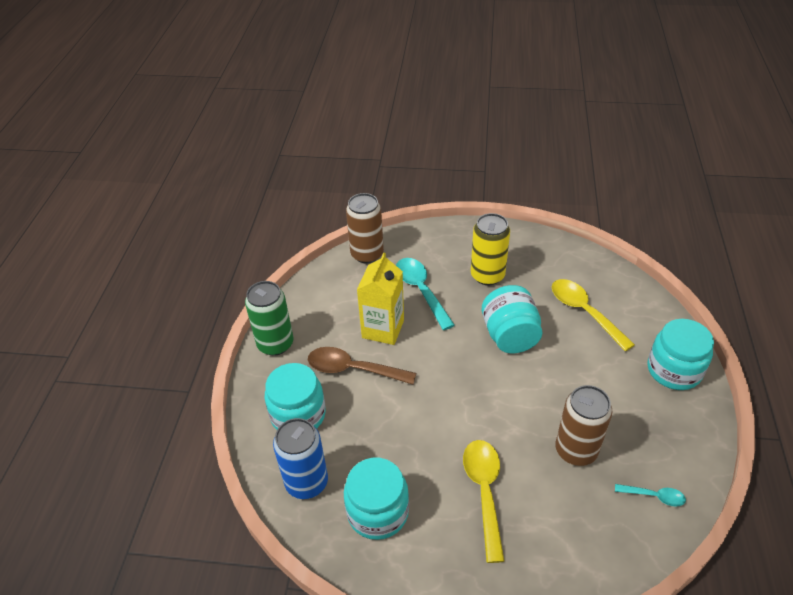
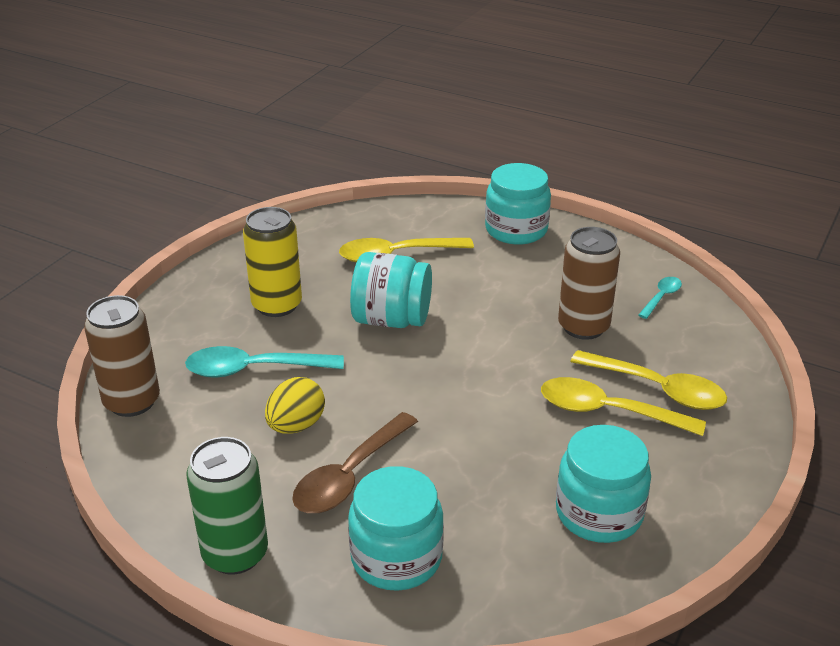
camera: 70 degrees left, 10 degrees down
blue can [273,418,328,499] -> none
yellow carton [357,253,404,345] -> yellow egg [265,377,325,434]
none -> yellow spoon [570,350,727,410]

